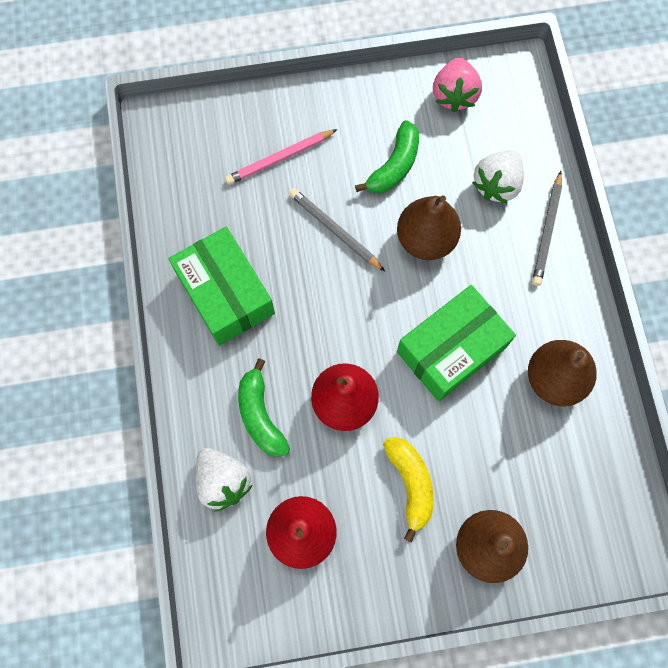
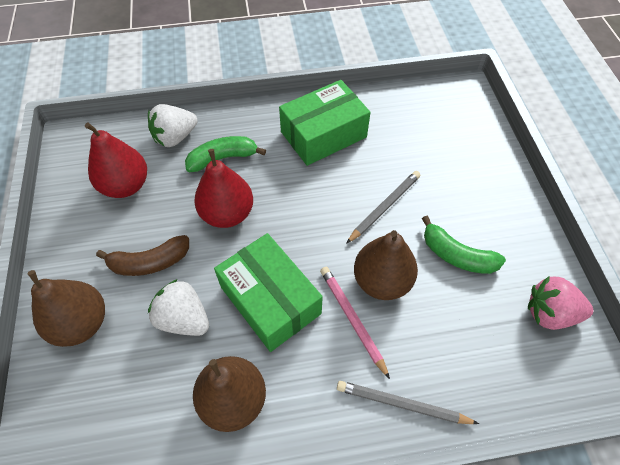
camera: 90 degrees right, 15 degrees down
pink pencil [225,129,338,185] -> pink pencil moved to [320,267,390,379]
yellow banana [383,437,434,543] -> brown banana [96,235,189,276]
white strawberry [472,150,524,204] -> white strawberry moved to [148,279,209,336]

